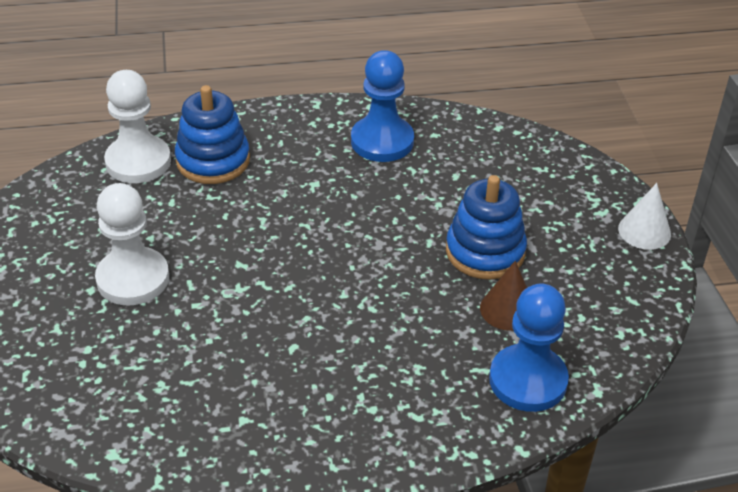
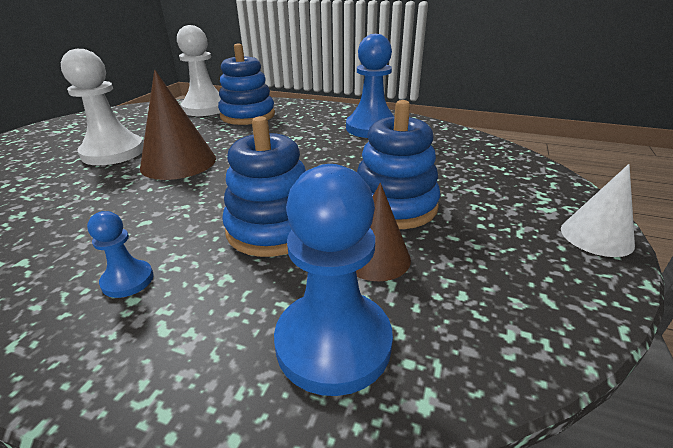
camera: 30 degrees right, 10 degrees down
none -> blue pawn [87,211,154,298]
none -> brown cone [140,70,216,180]
none -> blue stacking toy [222,116,306,257]

